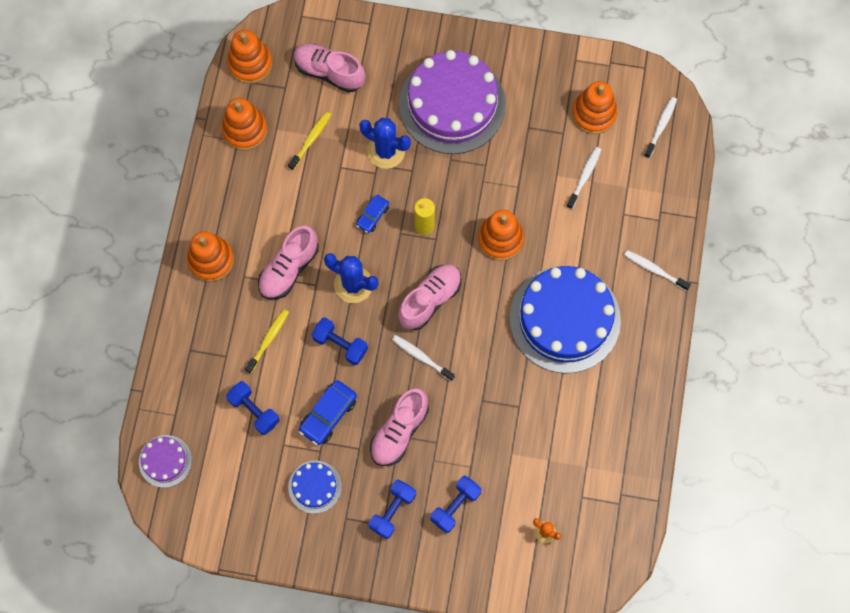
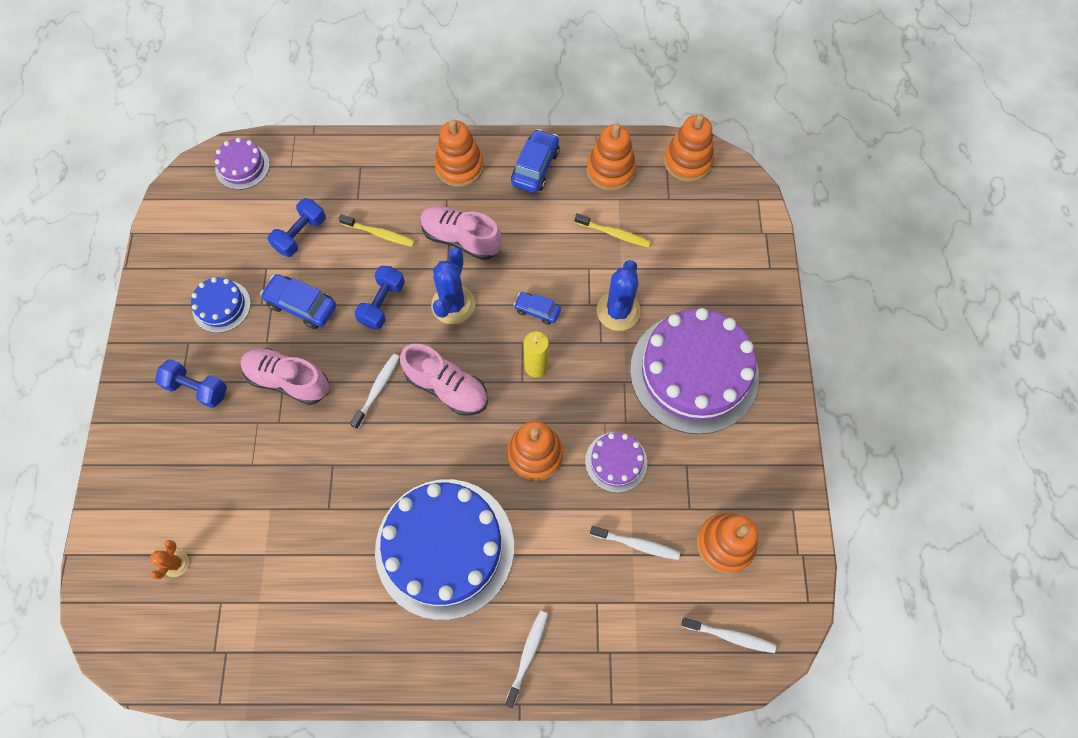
camera: 80 degrees right, 5 degrees down
pink shoe [294,43,365,93] -> none
blue dumbbell [430,476,481,533] -> none
none -> blue car [511,129,560,193]
none -> purple cake [585,432,647,493]

